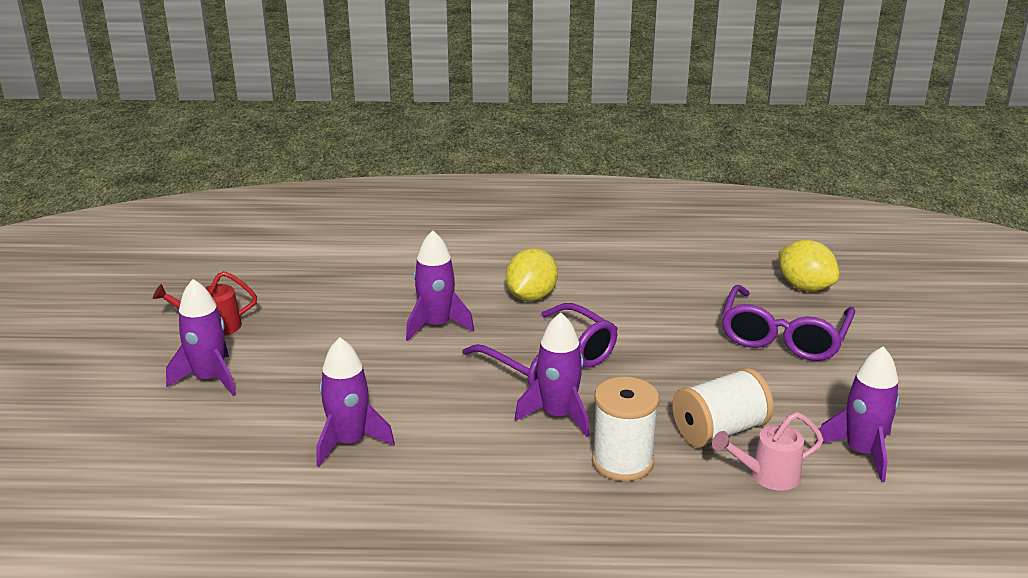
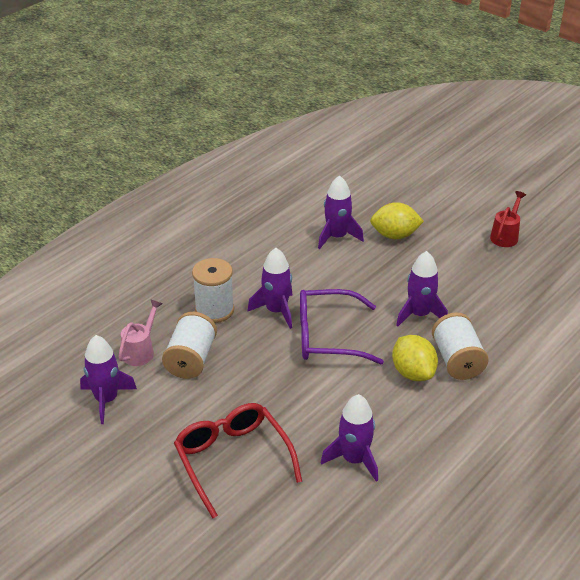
camera: 130 degrees right, 10 degrees up
purple rocket [166,279,236,396] -> purple rocket moved to [321,394,378,482]
purple glasses [721,285,855,361] -> red glasses [174,403,302,518]
yellow lemon [779,240,839,292] -> yellow lemon moved to [370,202,424,239]
none -> white spool [432,312,489,380]

